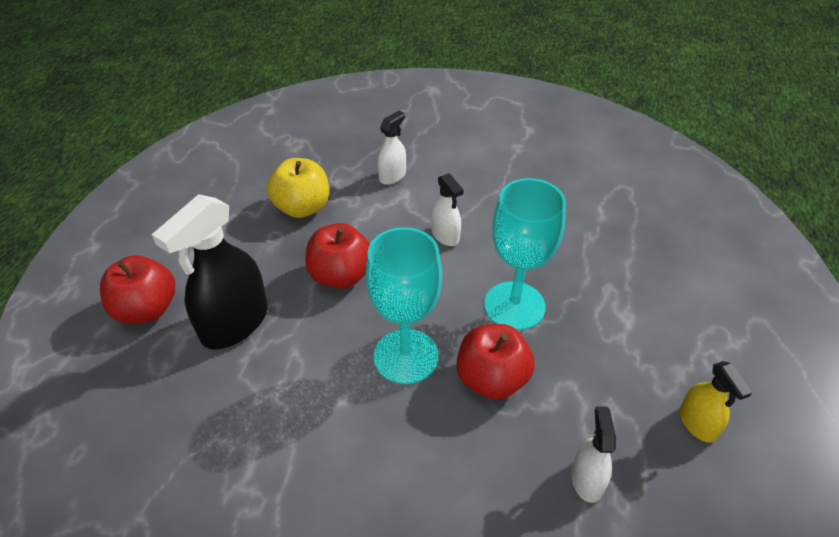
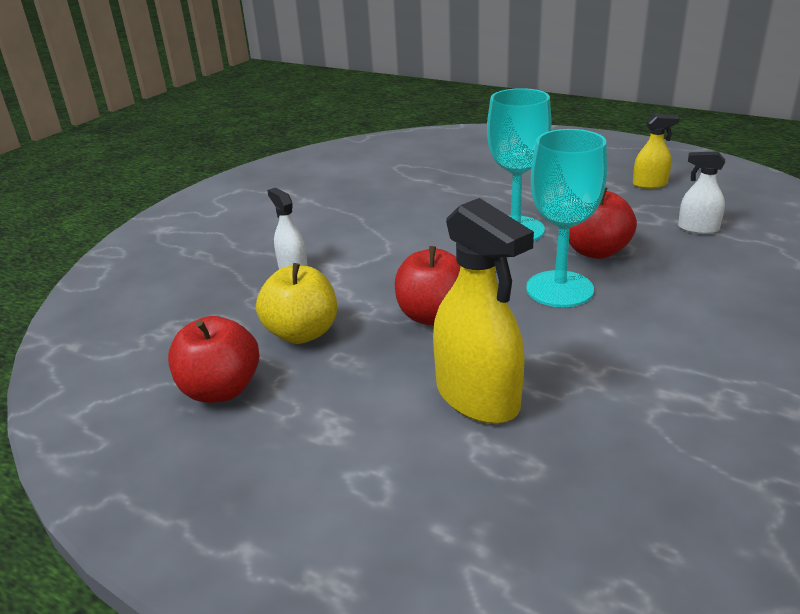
camera: 70 degrees left, 15 degrees down
red apple [100,255,175,324] -> red apple moved to [168,316,259,403]
black spray bottle [152,194,268,350] -> yellow spray bottle [433,198,534,424]
white spray bottle [431,173,464,246] -> none

